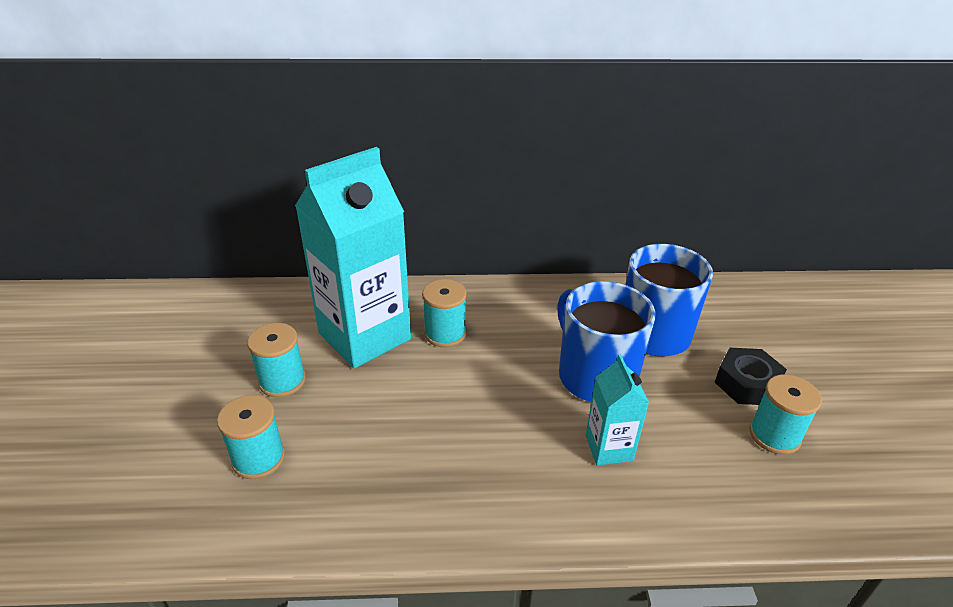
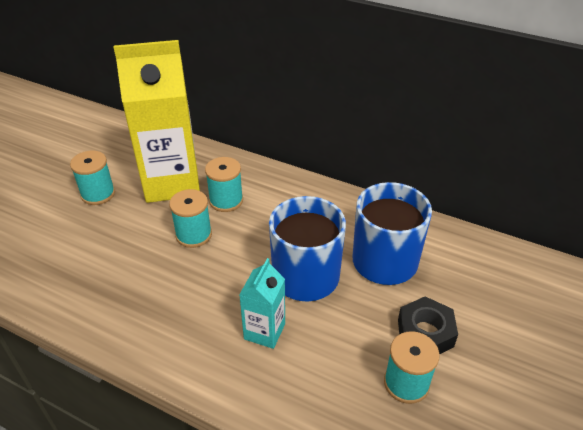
camera: 30 degrees right, 5 degrees up
turquoise spool [217,395,285,479] -> turquoise spool moved to [169,189,212,248]
turquoise carton [295,147,411,368] -> yellow carton [114,40,200,203]

